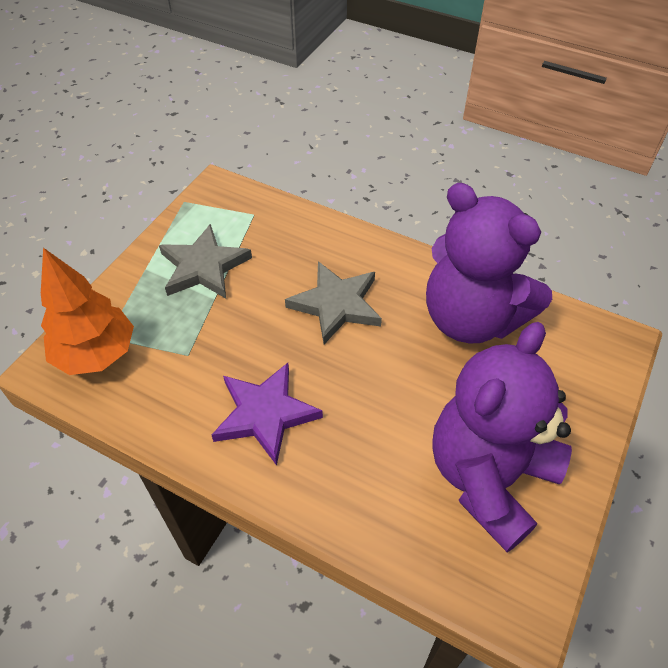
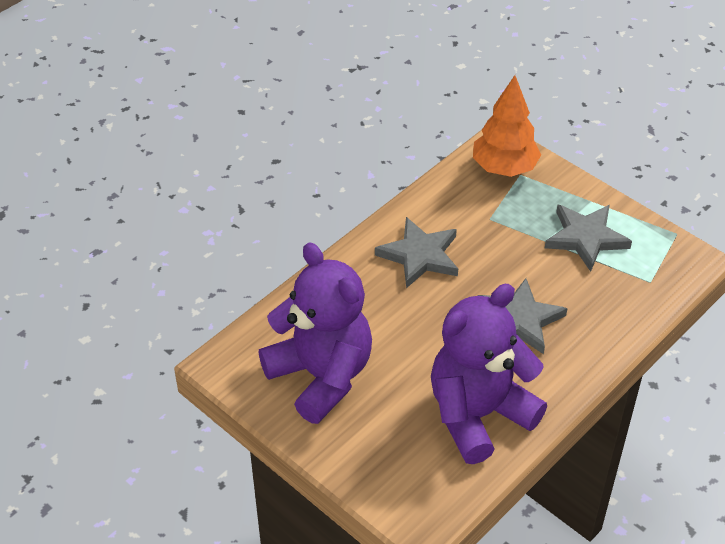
camera: 105 degrees right, 5 degrees down
purple star [212,363,323,466] -> grey star [375,217,458,288]

